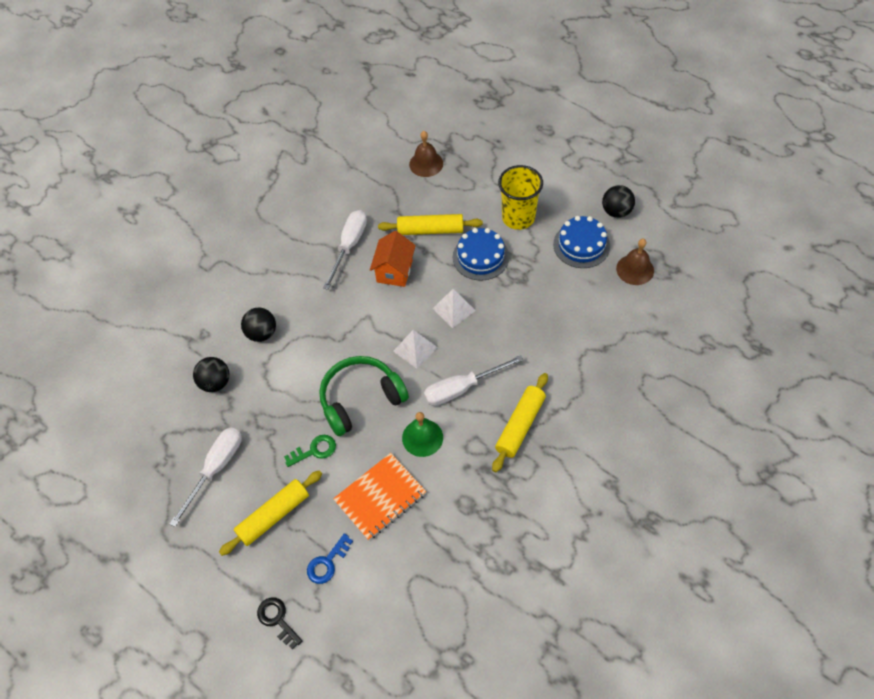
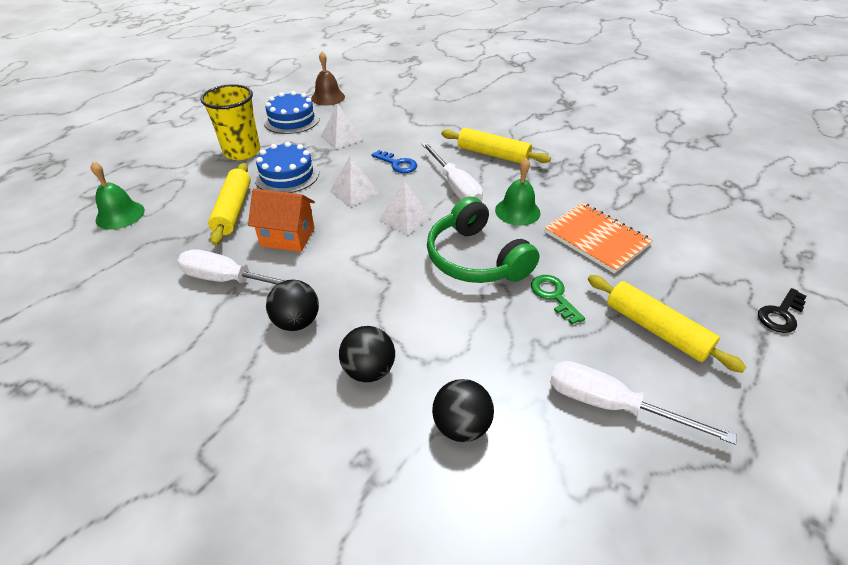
camera: 95 degrees left, 15 degrees down
blue key [307,533,353,584] -> blue key moved to [372,150,417,173]
brown bell [409,131,443,177] -> green bell [91,162,145,230]
black ball [602,185,635,218] -> black ball moved to [266,280,319,331]
none -> white pyramid [321,103,362,150]

